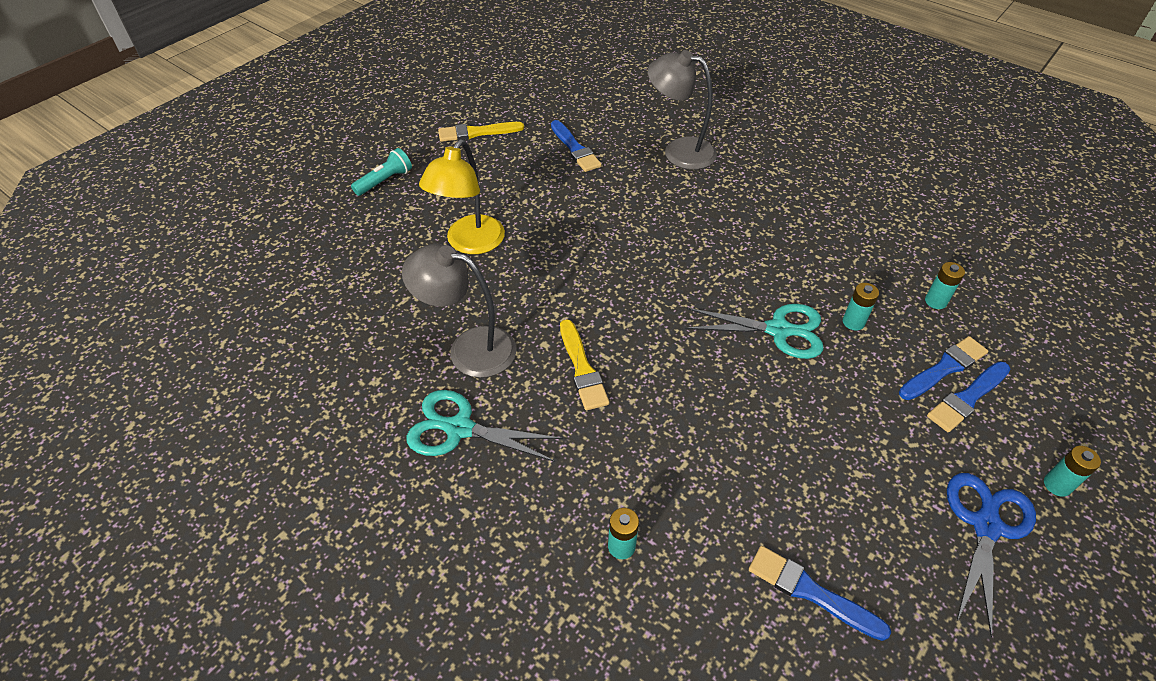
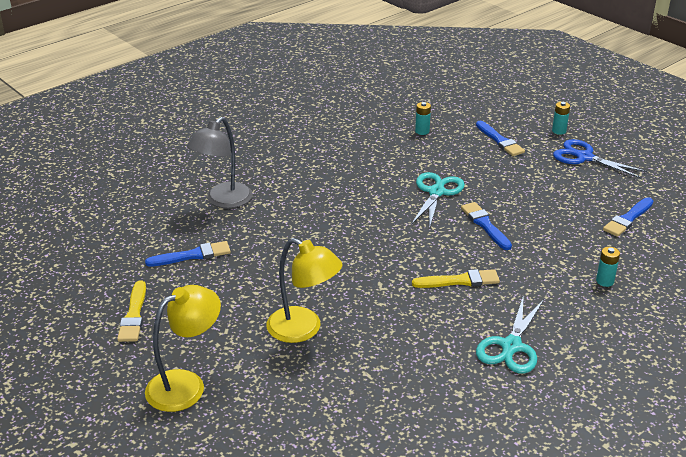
camera: 80 degrees left, 15 degrees down
turquoise flashlight [351,148,412,196] -> yellow lamp [145,285,221,412]
grey lamp [402,244,516,378] -> none
turquoise battery [843,283,879,330] -> none
blue brush [899,336,988,400] -> blue brush moved to [461,202,512,250]

